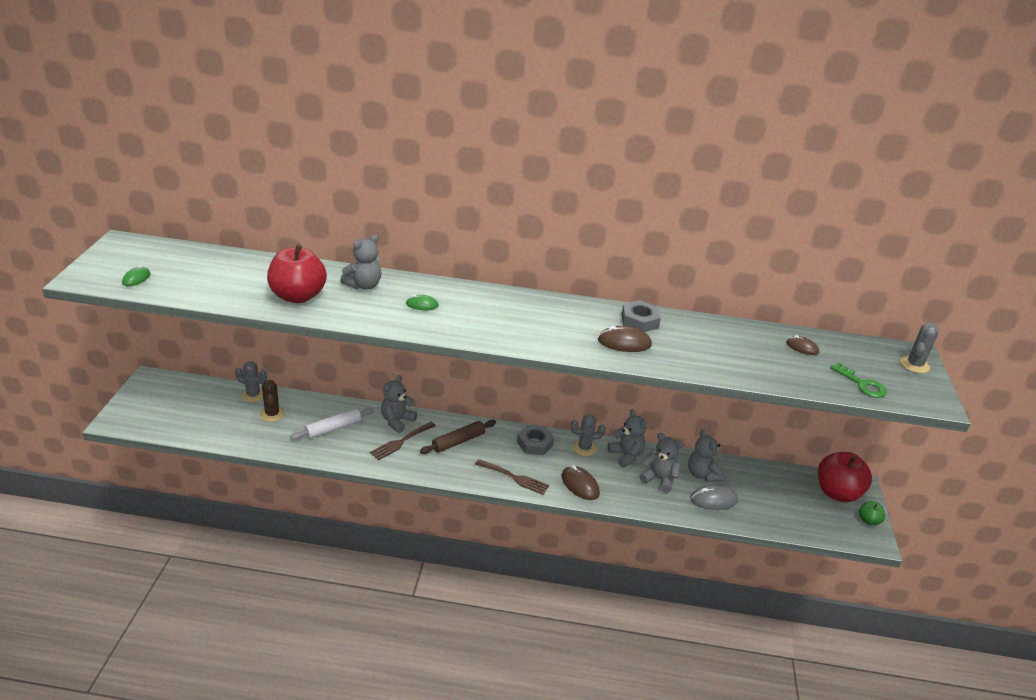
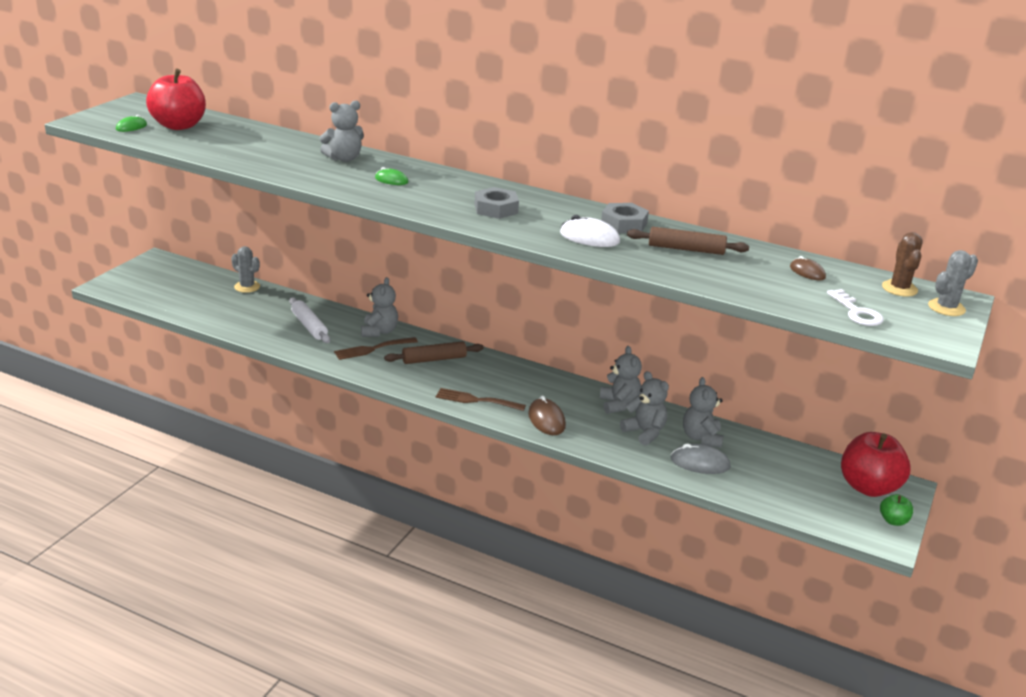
camera: 20 degrees right, 5 degrees down
brown cactus [260,380,285,422] -> brown cactus moved to [882,232,923,297]
red apple [267,244,327,303] -> red apple moved to [146,69,206,130]
white rolling pin [290,408,374,440] -> white rolling pin turned 75 degrees clockwise [289,297,330,343]
grey teddy bear [381,375,417,433] -> grey teddy bear turned 135 degrees clockwise [361,277,398,337]
brown fork [475,459,549,495] -> brown fork turned 150 degrees clockwise [436,388,526,411]
grey nut [517,425,554,455] -> grey nut moved to [474,187,519,219]
grey cactus [570,414,606,456] -> none
brown mouse [598,326,652,352] -> white mouse [560,215,620,247]
green key [830,362,887,398] -> white key [827,289,884,326]
none -> brown rolling pin [627,227,749,255]

